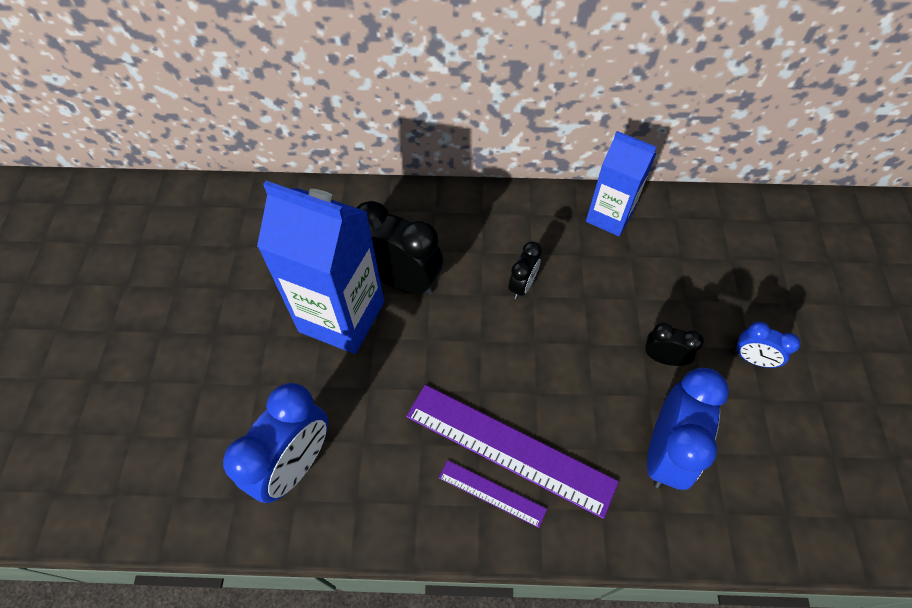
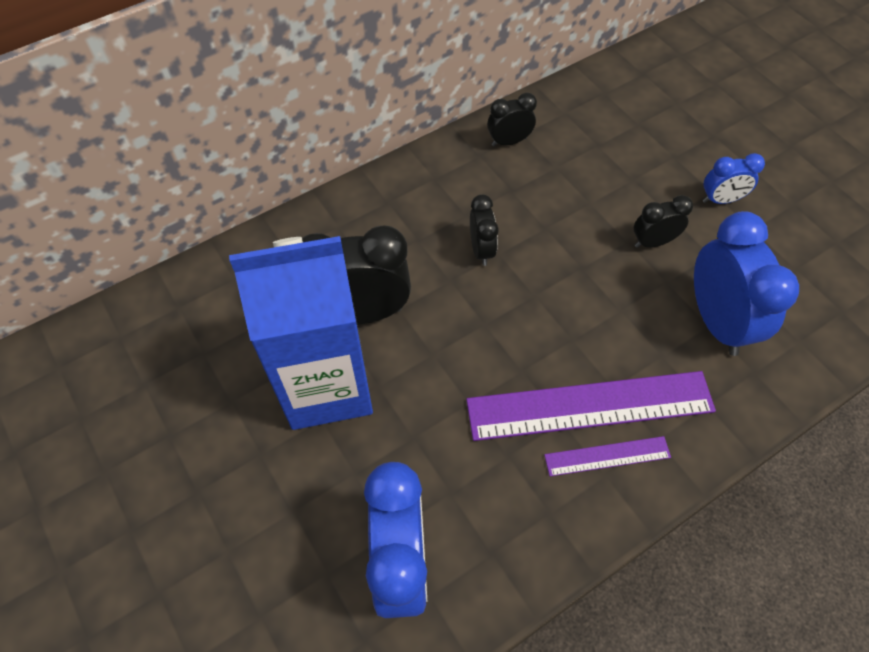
camera: 35 degrees left, 0 degrees up
blue carton [586,131,657,236] -> black clock [487,93,537,146]

